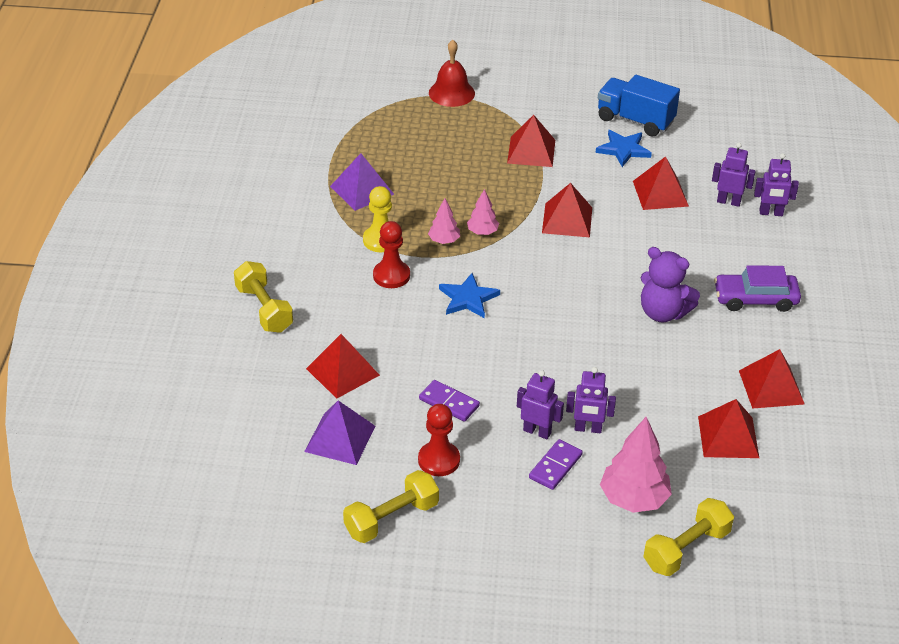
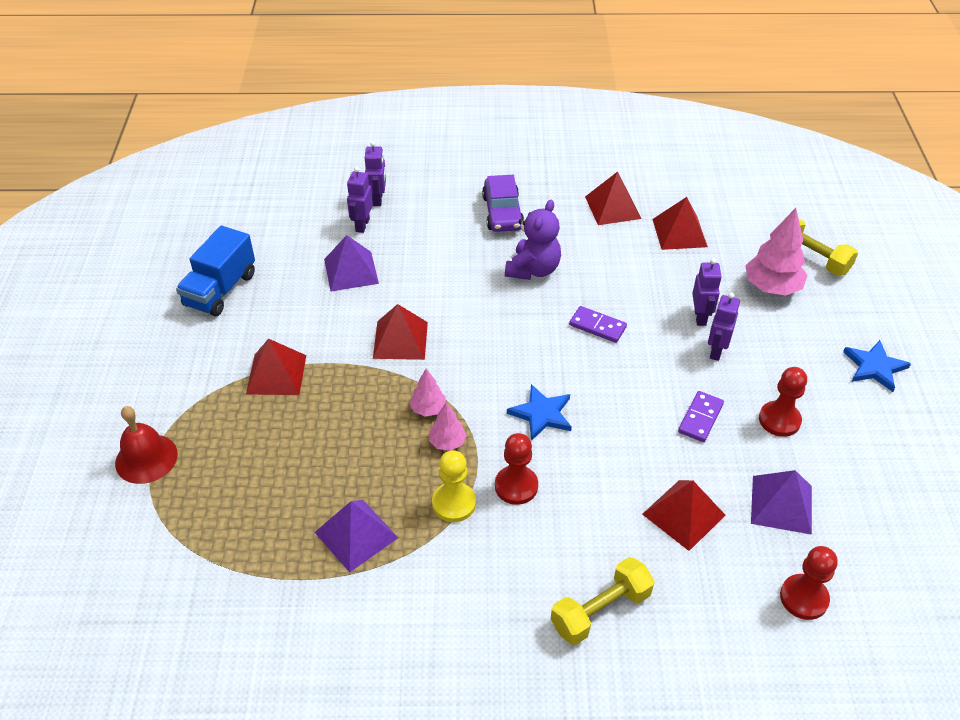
camera: 95 degrees left, 5 degrees up
yellow dumbbell [343,470,439,543] -> none
purple domino [529,439,583,490] -> purple domino moved to [569,306,627,343]
blue star [596,130,652,167] -> blue star moved to [843,340,911,392]
red pyramid [633,156,689,210] -> purple pyramid [324,235,379,291]
none -> red pawn [780,546,838,620]

